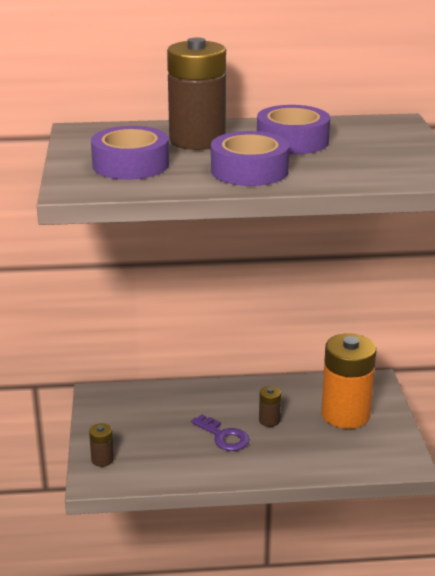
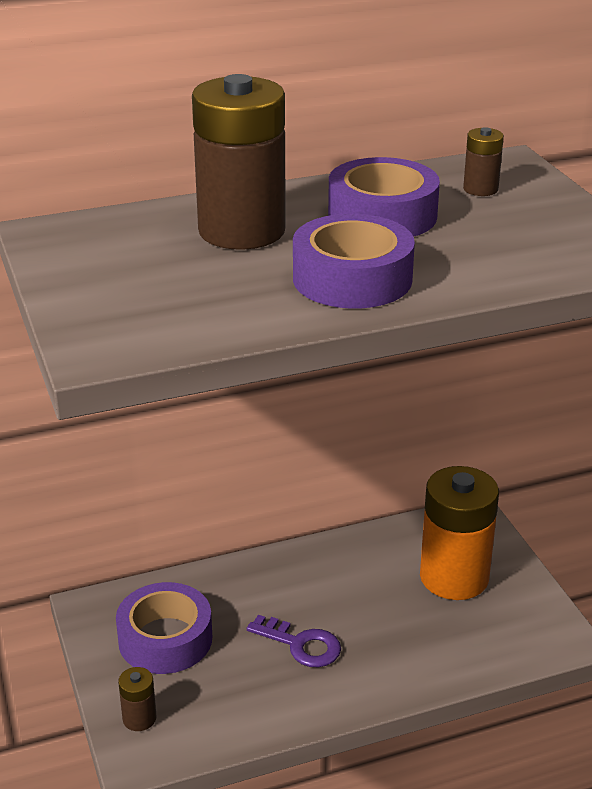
camera: 15 degrees left, 5 degrees up
purple tape [91,126,169,180] -> purple tape moved to [116,582,212,674]
brown battery [259,386,281,427] -> brown battery moved to [463,127,504,196]

